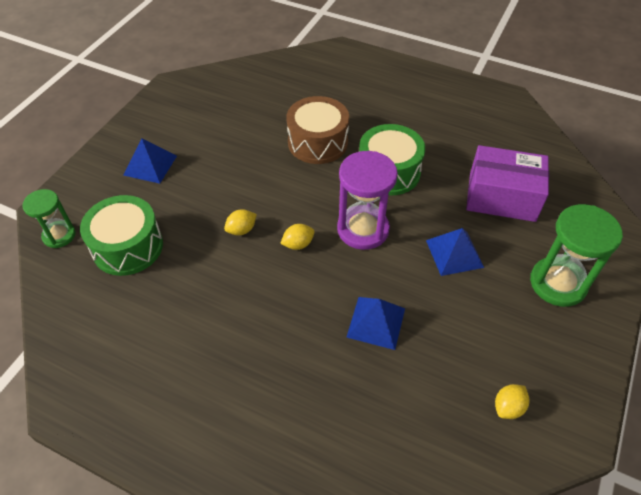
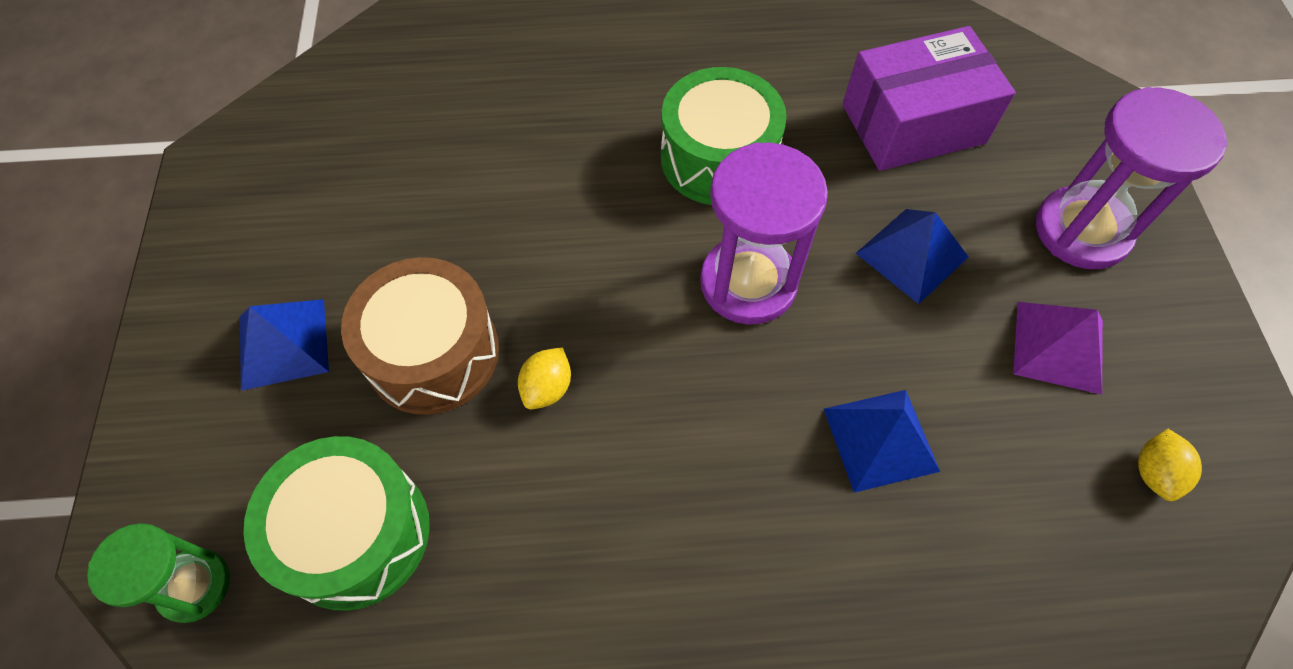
camera: 30 degrees left, 10 degrees up
yellow lemon [280,224,314,250] -> none
brown drum [286,96,349,164] -> brown drum moved to [341,257,499,415]
green hourglass [530,204,623,307] -> purple hourglass [1036,87,1228,269]
none -> purple pyramid [1013,302,1103,395]

